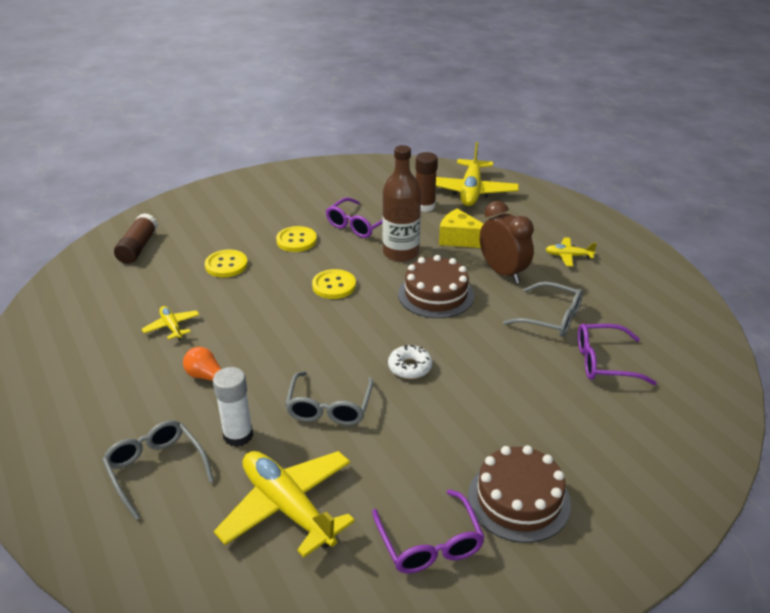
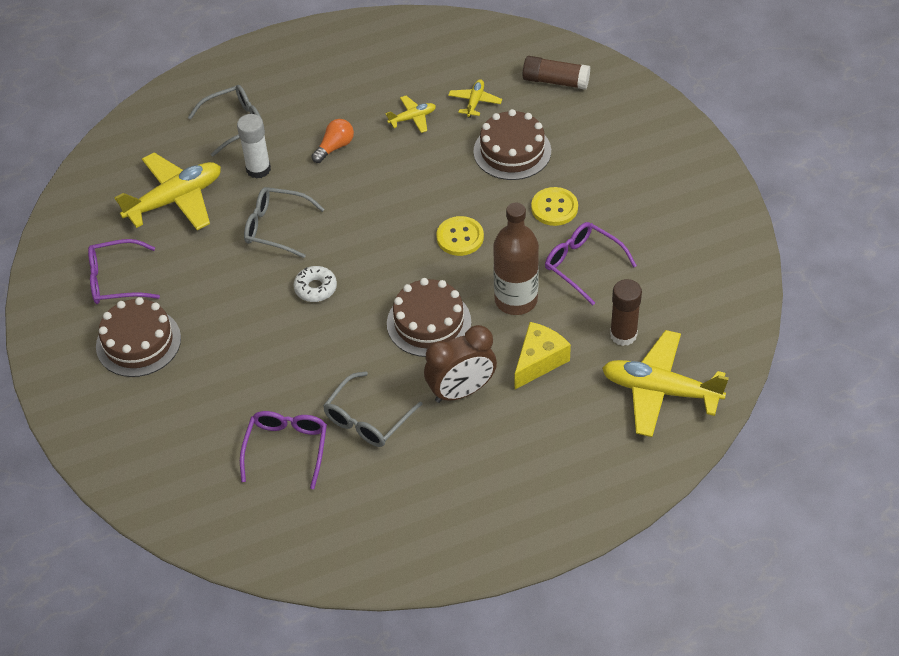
camera: 100 degrees right, 15 degrees up
yellow button [205,250,248,278] -> brown cake [473,109,551,180]
yellow plane [546,237,597,267] -> yellow plane moved to [448,79,502,118]

